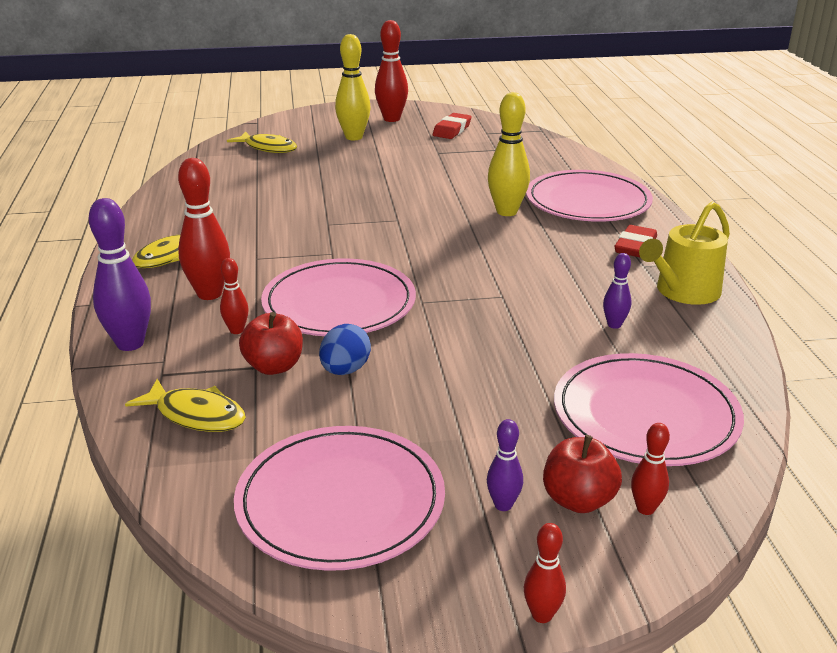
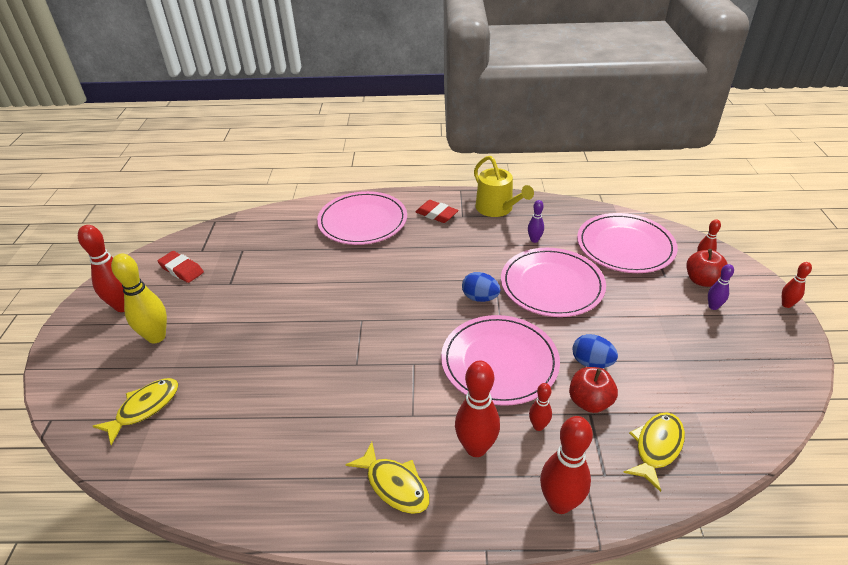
camera: 80 degrees left, 10 degrees up
purple bowling pin [89,198,151,351] -> red bowling pin [540,416,593,514]
pink plate [234,426,445,571] -> pink plate moved to [501,248,606,317]
yellow bowling pin [488,92,530,216] -> none
none -> blue egg [462,272,500,302]

